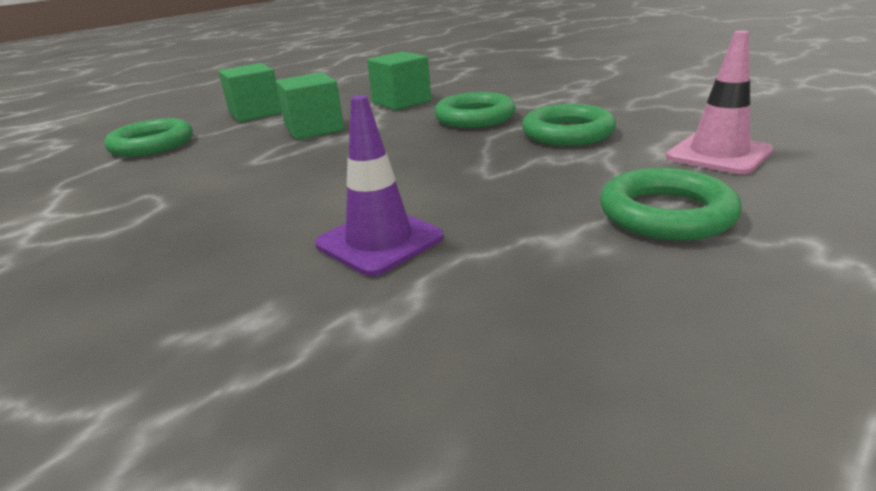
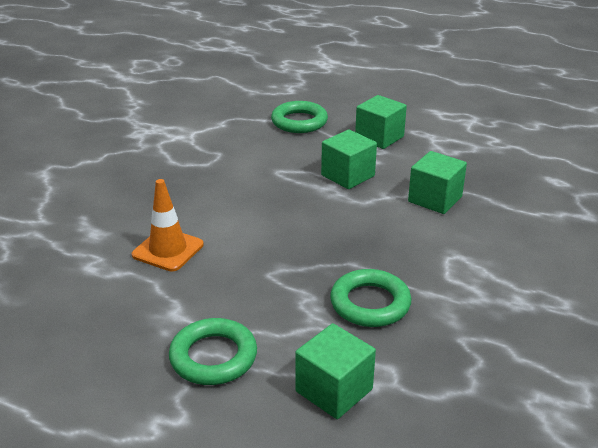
camera: 70 degrees right, 5 degrees up
purple traffic cone [315,95,444,276] -> orange traffic cone [132,179,204,271]
green ring [434,92,516,128] -> none
pink traffic cone [666,31,773,174] -> green cube [295,323,376,419]

